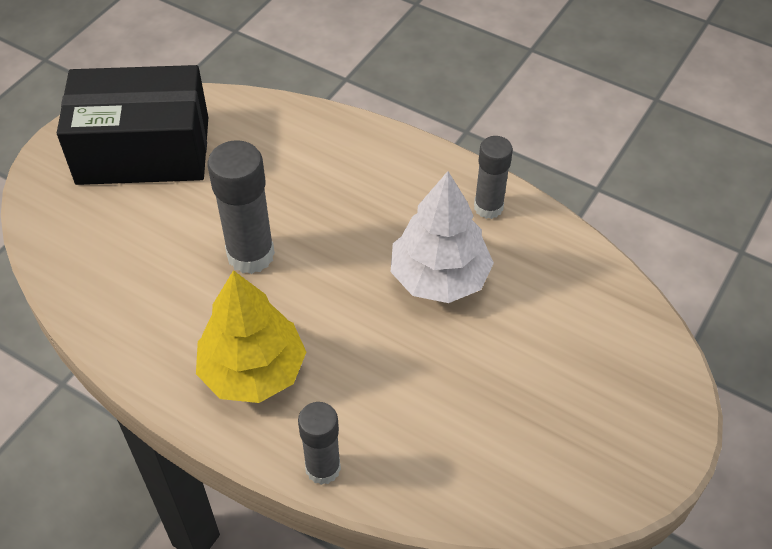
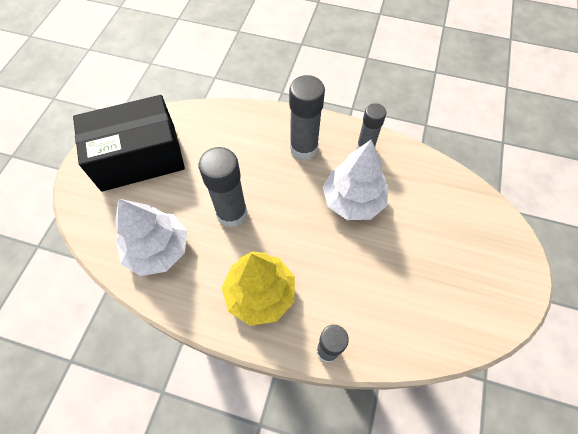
camera: 15 degrees left, 10 degrees up
none -> white tree [115,198,187,276]
none -> grey glue stick [289,75,325,160]

